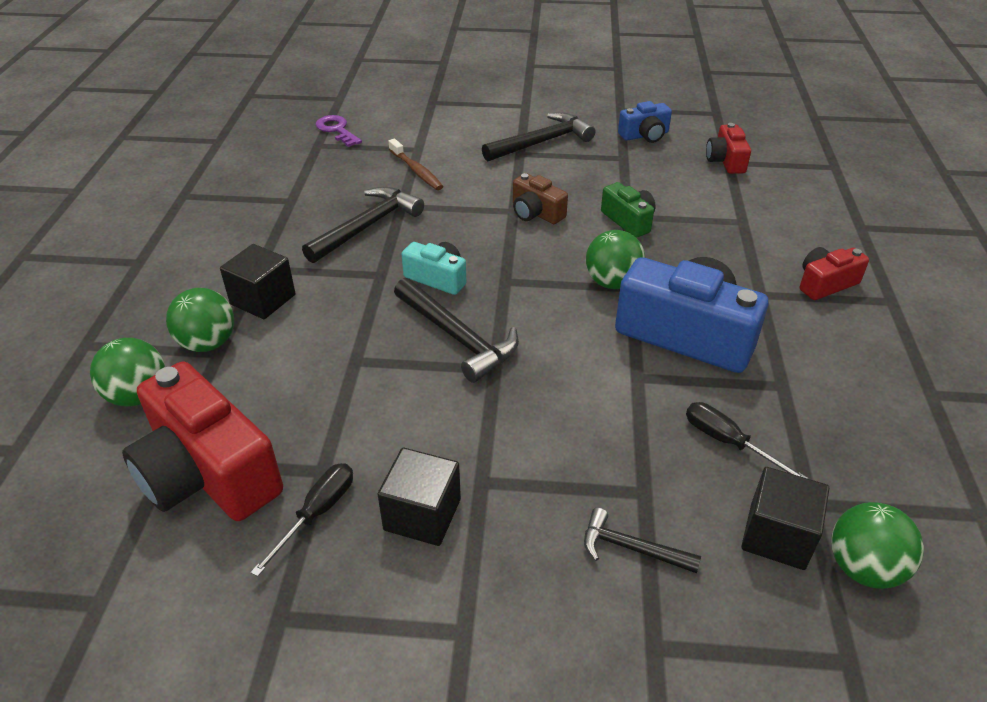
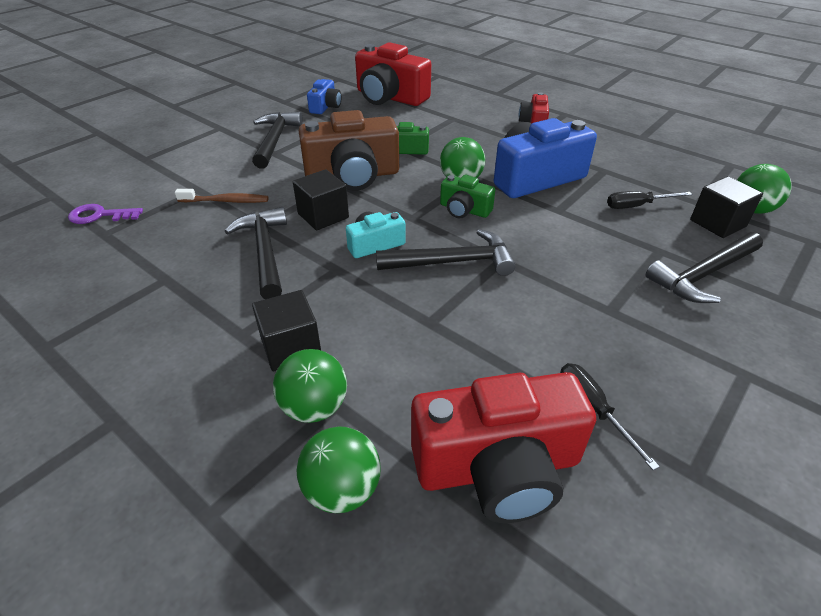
camera: 55 degrees left, 0 degrees up
black cube [378,448,461,546] -> black cube moved to [293,169,349,230]
brown camera [513,173,568,224] -> brown camera [299,110,399,191], size x1.96
black hammer [584,508,701,573] -> black hammer [646,232,763,303], size x1.71
red camera [706,123,751,174] -> red camera [355,42,431,106], size x1.96
none -> green camera [440,175,495,218]

